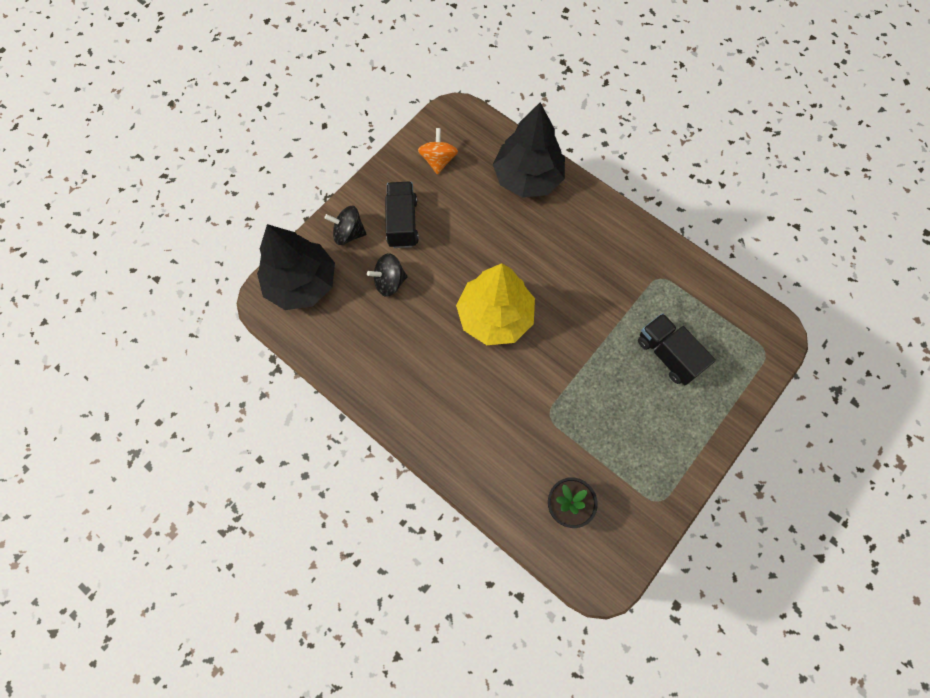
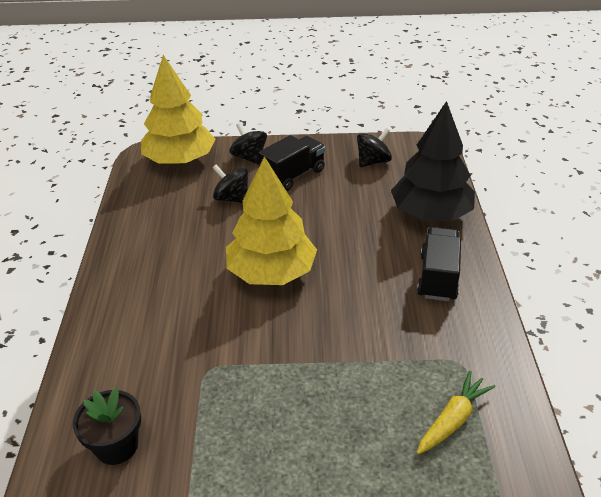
camera: 50 degrees right, 30 degrees down
black tree [257,224,335,310] -> yellow tree [141,55,216,165]
orange spinning top [418,128,458,175] -> black spinning top [357,128,392,167]
black truck [638,313,716,385] -> black truck moved to [417,227,461,301]
none -> yellow carrot [417,371,496,454]

